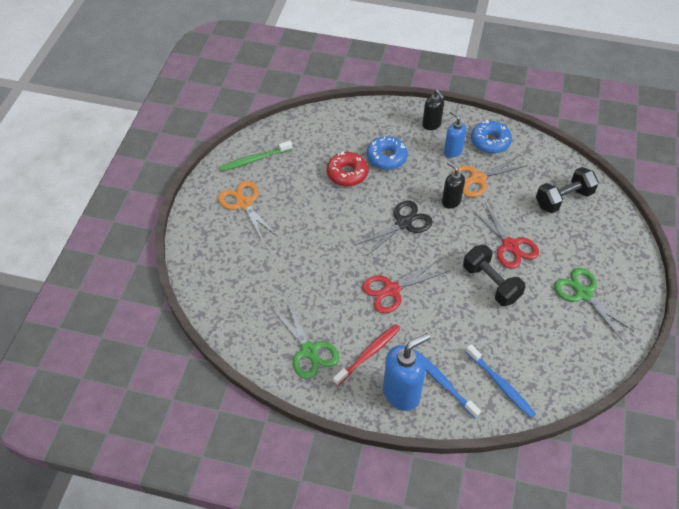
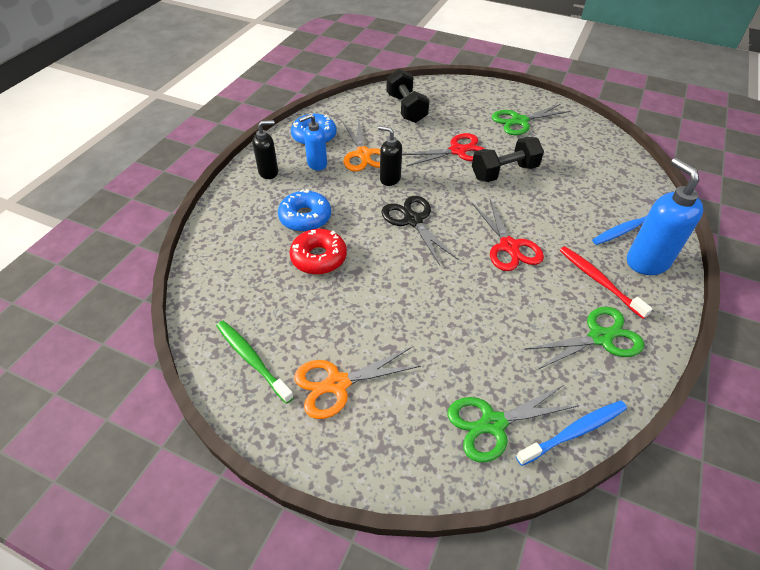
camera: 80 degrees left, 5 degrees down
green toothbrush [219,141,293,172] -> green toothbrush turned 150 degrees clockwise [216,321,294,404]
black soap dispenser [442,162,465,209] -> black soap dispenser turned 60 degrees clockwise [378,126,402,186]
blue toothbrush [466,344,536,418] -> blue toothbrush moved to [516,401,627,466]
none -> green scissors [448,385,578,462]

